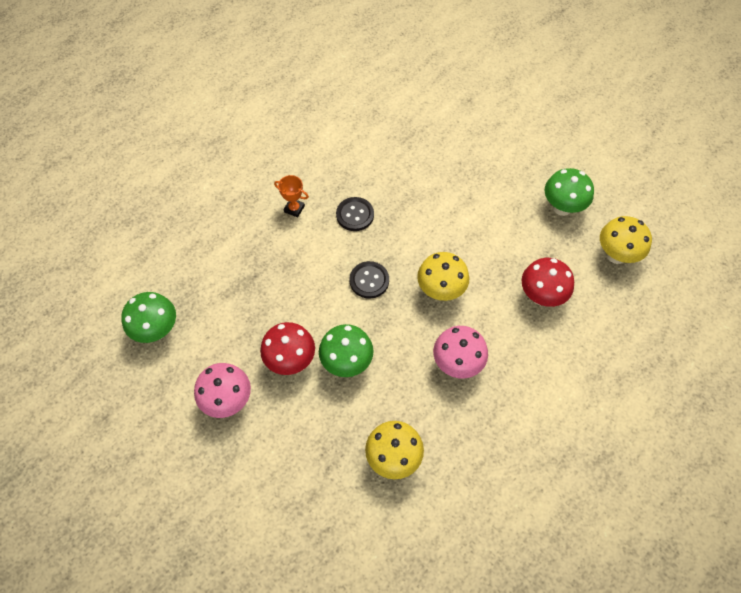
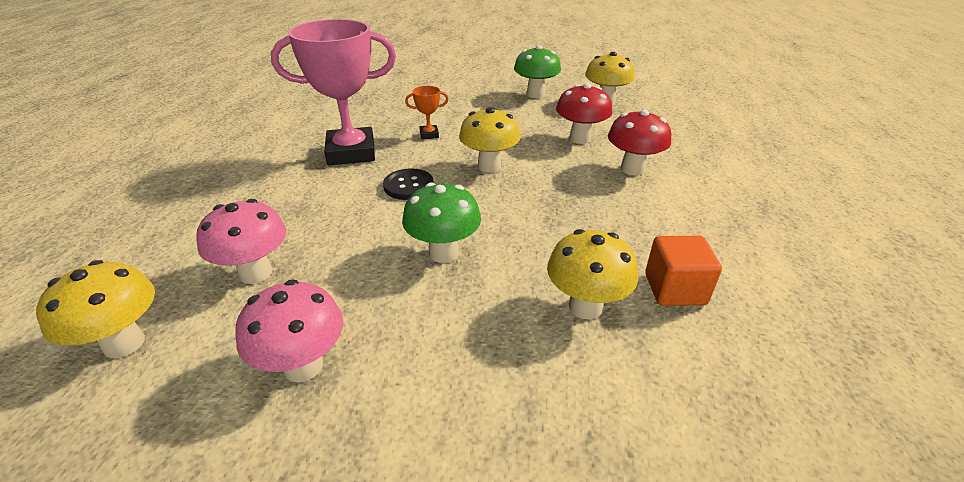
camera: 35 degrees left, 25 degrees down
green mushroom [121,292,176,343] -> yellow mushroom [36,260,155,358]
red mushroom [260,322,315,375] -> red mushroom moved to [608,110,671,175]
orange trophy [274,175,309,218] -> orange trophy moved to [405,86,449,139]
black button [336,197,374,231] -> pink trophy [271,19,396,165]
pink mushroom [433,326,488,378] -> pink mushroom moved to [196,199,286,284]
none -> orange cube [645,236,722,306]

